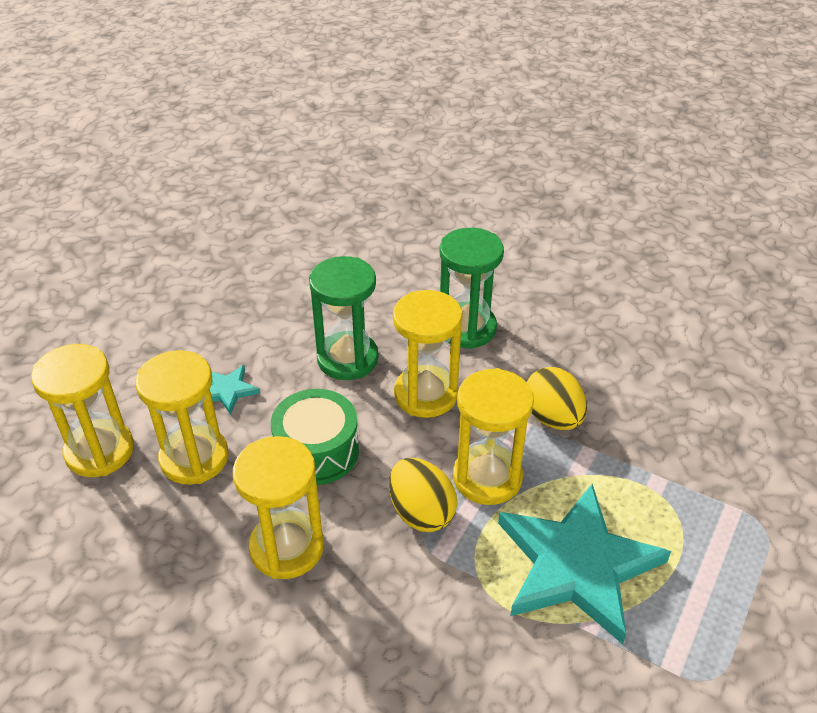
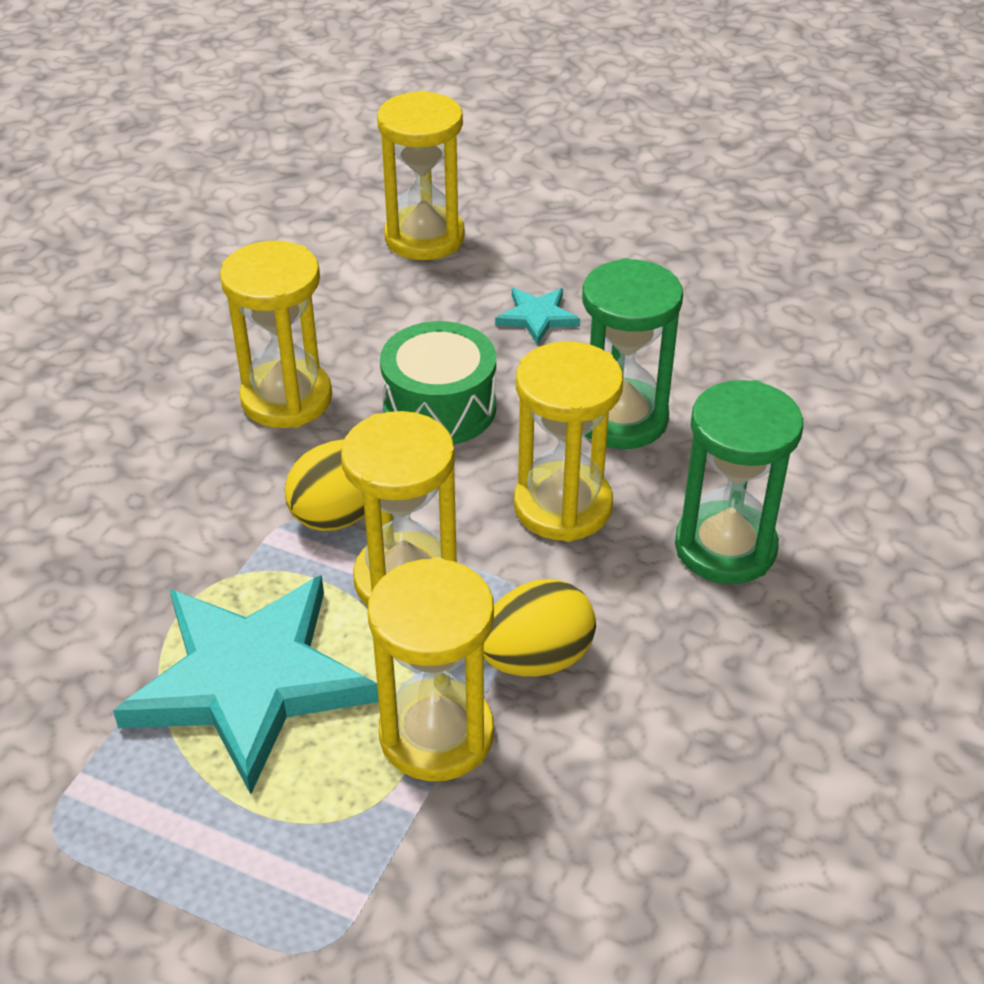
camera: 85 degrees right, 0 degrees up
yellow hourglass [135,350,229,485] -> yellow hourglass moved to [368,557,494,781]

